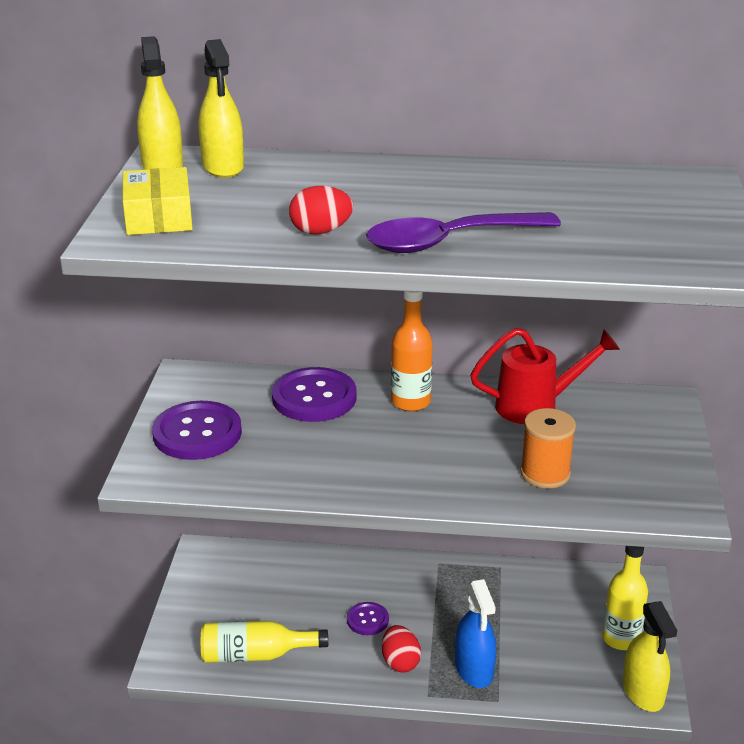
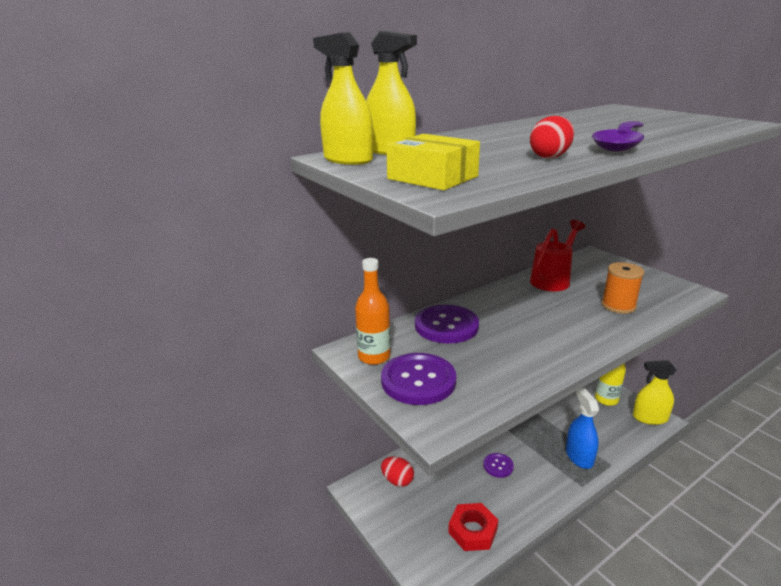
camera: 40 degrees left, 5 degrees down
yellow bottle [201,621,328,663] -> red nut [448,503,498,551]
red egg [382,625,421,673] -> red egg moved to [381,457,414,487]
orange bottle [391,291,433,411] -> orange bottle moved to [355,258,391,365]
blue spray bottle [455,579,496,688] -> blue spray bottle turned 135 degrees counterclockwise [566,388,599,469]
yellow spray bottle [623,601,677,712] -> yellow spray bottle turned 150 degrees clockwise [633,360,676,425]

